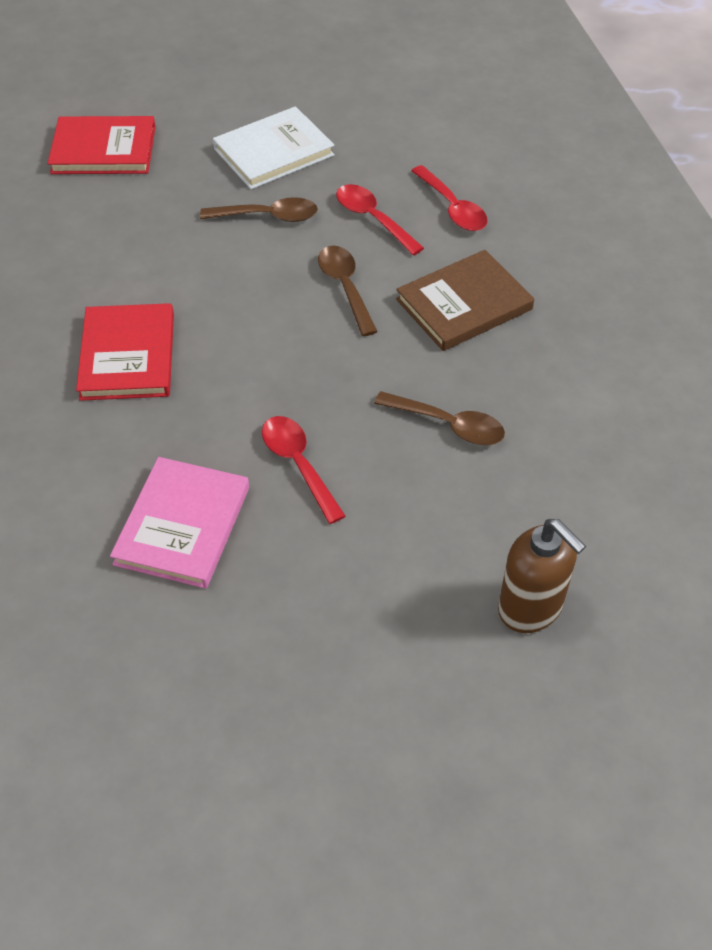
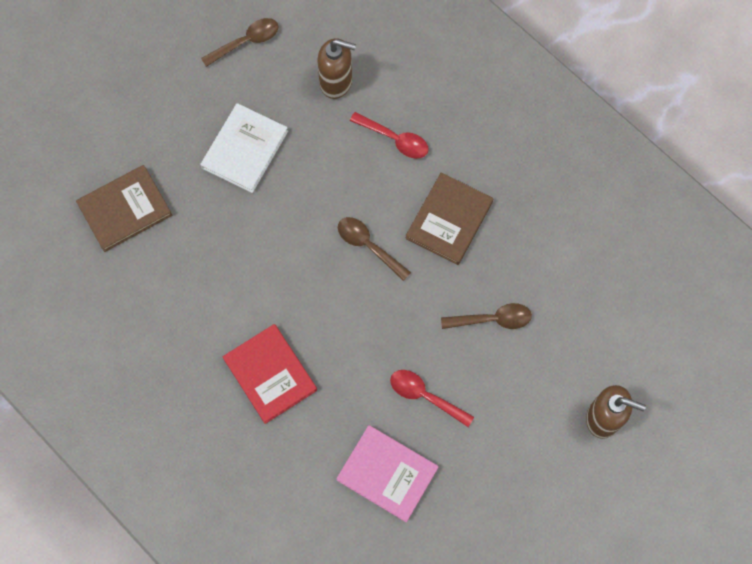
camera: 30 degrees left, 20 degrees up
red book [48,116,156,174] -> brown book [76,165,172,252]
pink book [110,457,249,589] -> pink book turned 45 degrees counterclockwise [336,425,438,522]
brown spoon [200,197,318,222] -> brown spoon moved to [201,18,279,67]
red spoon [336,184,424,255] -> none
none -> brown soap dispenser [317,38,356,99]

